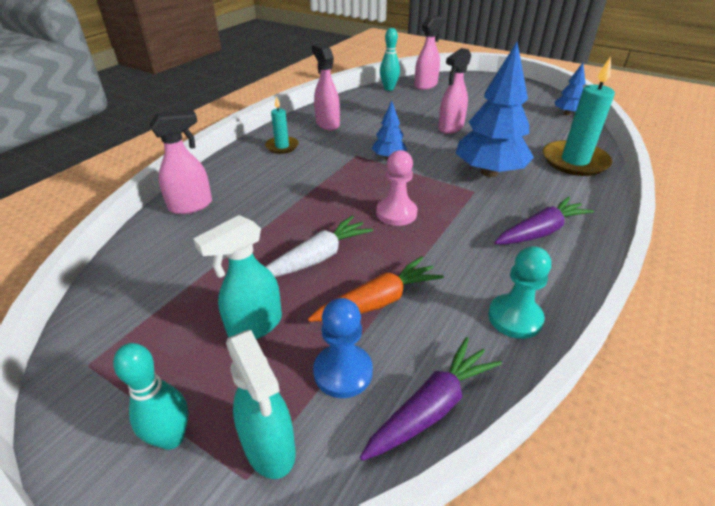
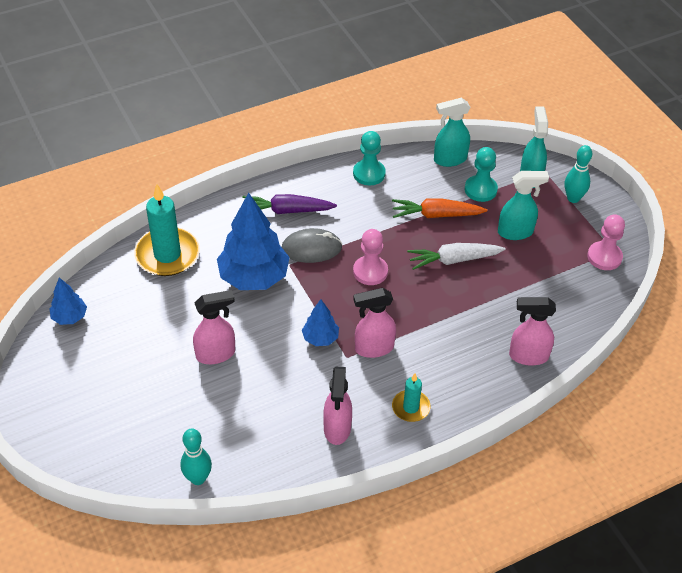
camera: 150 degrees left, 10 degrees up
blue pawn [313,298,373,398] -> turquoise pawn [465,147,498,202]
purple carrot [360,337,502,461] -> turquoise spray bottle [434,97,471,167]
pink spray bottle [415,16,446,90] -> pink spray bottle moved to [353,288,396,358]
none -> grey mouse [282,228,342,263]
none -> pink pawn [587,214,625,270]

